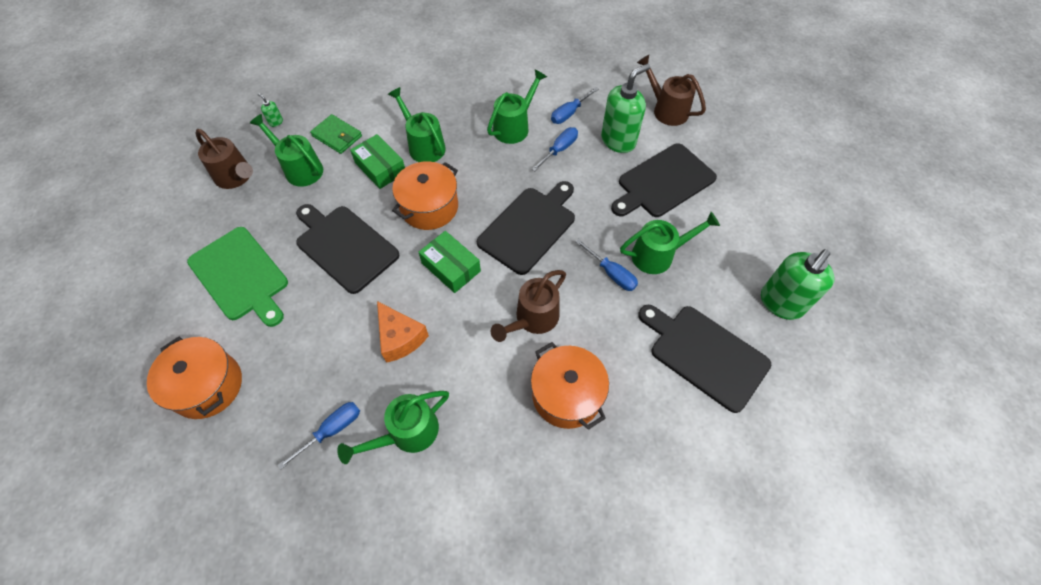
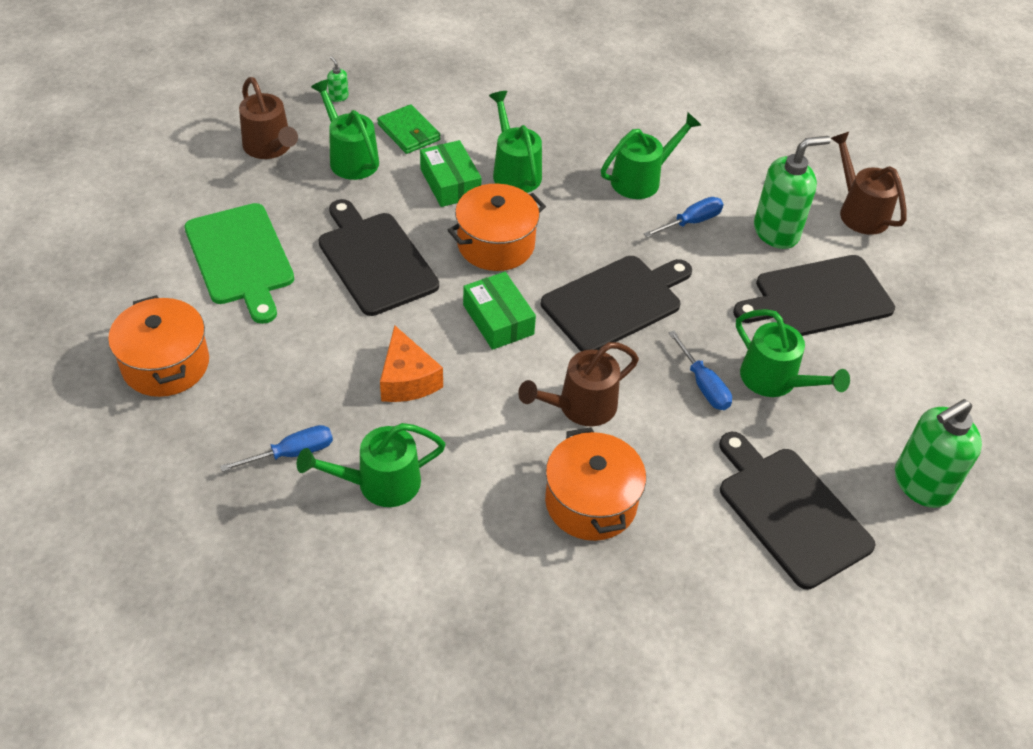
camera: 15 degrees right, 10 degrees down
blue screwdriver [551,87,599,124] -> none
green watering can [620,212,720,274] -> green watering can turned 45 degrees clockwise [736,309,850,397]

